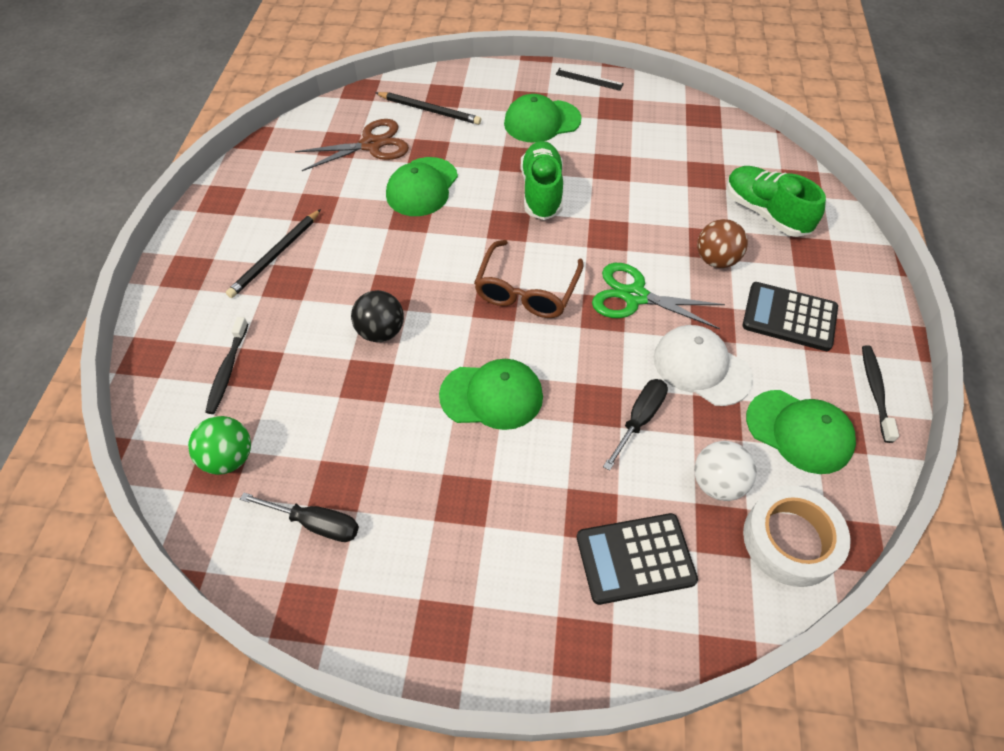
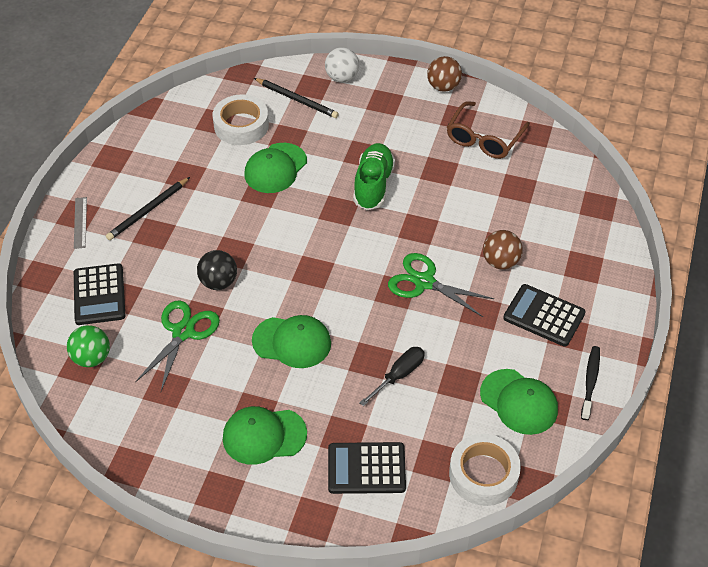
camera: 10 degrees right, 5 degrees down
black toothbrush [205,317,248,414] -> black calculator [74,263,125,325]
black screwdriver [240,493,359,542] -> none
brown scissors [295,119,409,171] -> white tape [213,94,269,145]
brown glasses [474,240,584,318] -> brown glasses moved to [447,101,530,159]
green cap [504,94,581,143] -> green cap moved to [223,406,307,465]
black ruler [556,68,624,91] -> brown ball [427,56,462,92]
white cap [654,325,753,406] -> none
white ball [694,441,757,501] -> white ball moved to [325,47,359,82]
green shoe [726,166,826,237] -> none
none -> grey ruler [74,197,87,249]
none -> green scissors [135,300,220,391]

